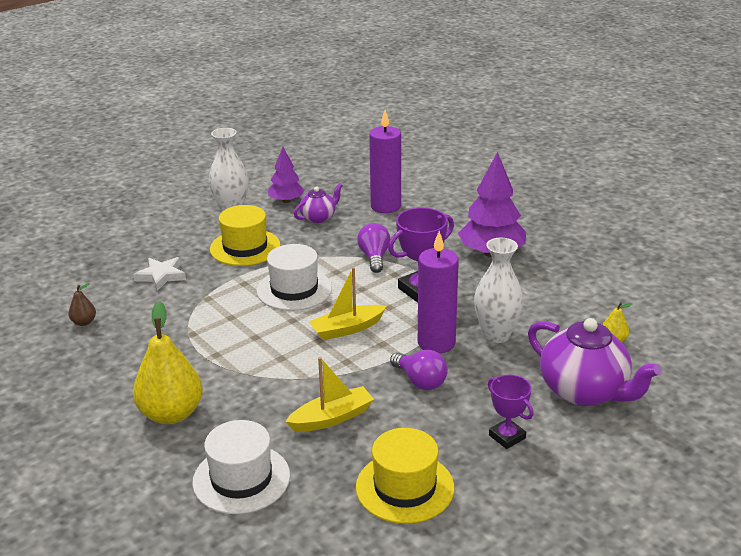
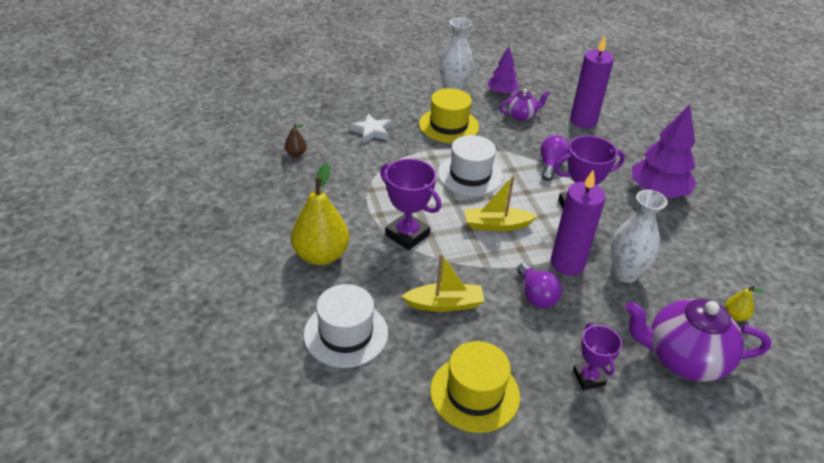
camera: 20 degrees right, 10 degrees up
purple teapot [528,318,661,406] -> purple teapot turned 120 degrees clockwise [625,299,771,382]
none -> purple trophy [380,159,441,250]

